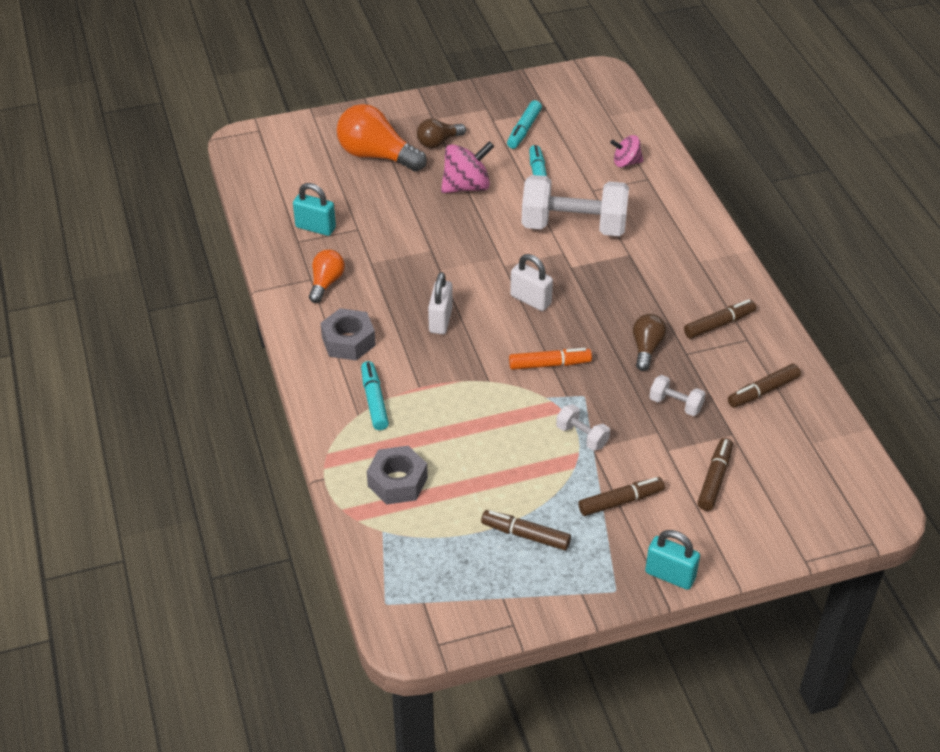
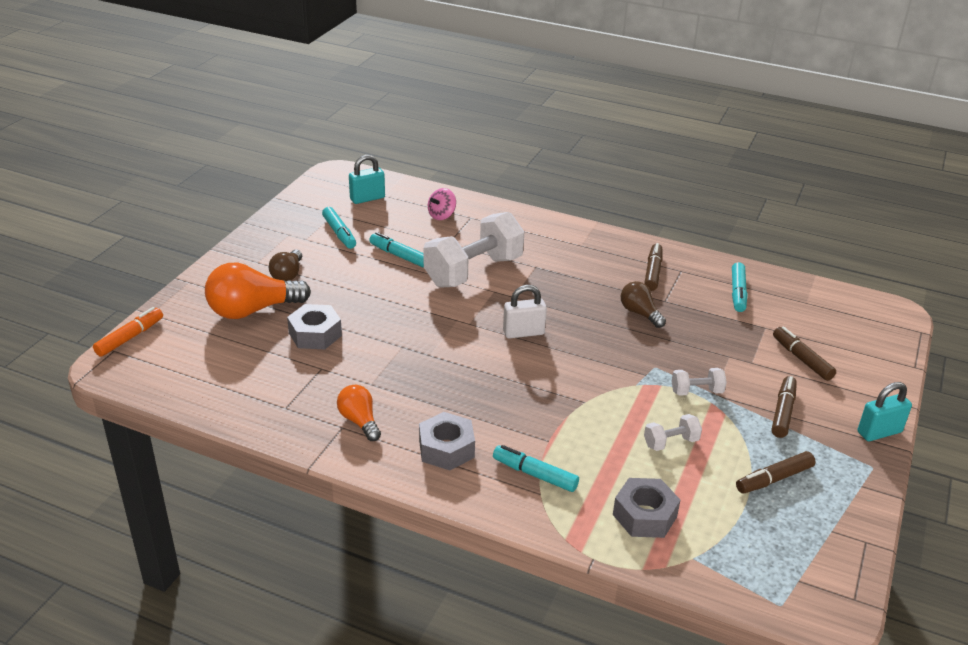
camera: 50 degrees left, 10 degrees down
turquoise padlock [293,183,336,236] -> turquoise padlock moved to [349,155,385,204]
white padlock [428,272,453,334] -> none
pink spinning top [441,141,495,193] -> none
orange marker [509,348,592,370] -> orange marker moved to [93,307,163,357]
white dumbbell [650,375,705,416] -> white dumbbell moved to [644,414,702,451]
brown marker [728,364,801,408] -> turquoise marker [732,262,747,312]
none -> grey nut [287,304,342,349]

